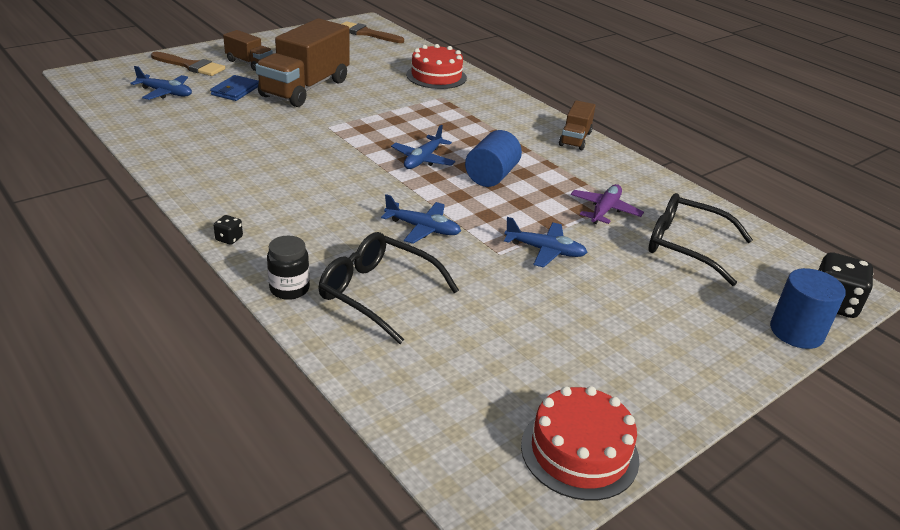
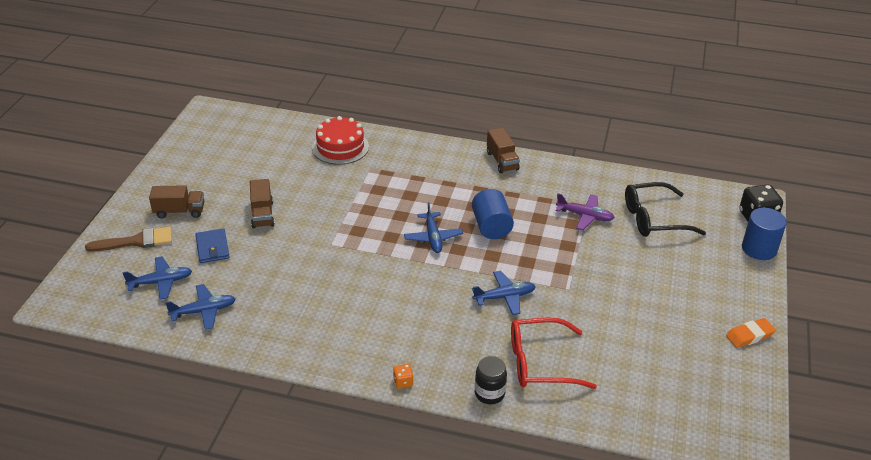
camera: 35 degrees left, 5 degrees up
black dice [214,215,243,245] -> orange dice [393,364,414,388]
brown truck [255,18,350,107] -> brown truck [250,179,275,228], size x0.51
black glasses [319,232,459,344] -> red glasses [511,318,597,389]
brown brush [342,21,404,43] -> none
blue plane [504,217,588,268] -> blue plane moved to [165,284,235,330]
red cake [521,386,639,501] -> none
purple plane [571,184,644,224] -> purple plane turned 120 degrees clockwise [555,193,615,230]
none -> orange eraser [726,318,776,348]

